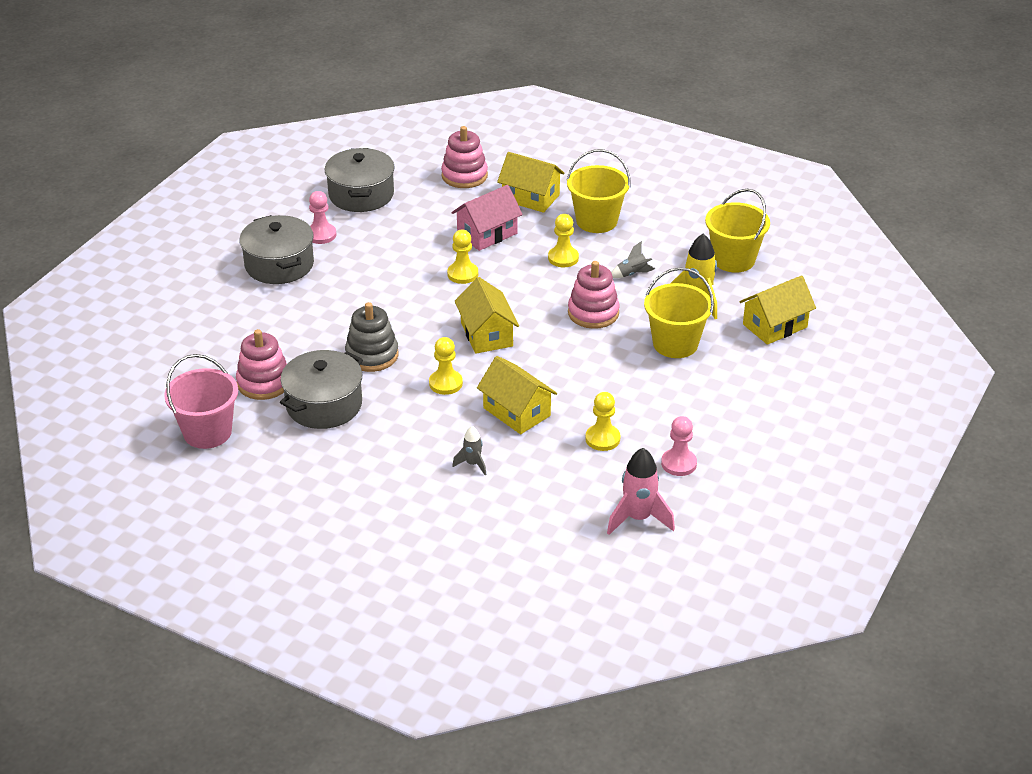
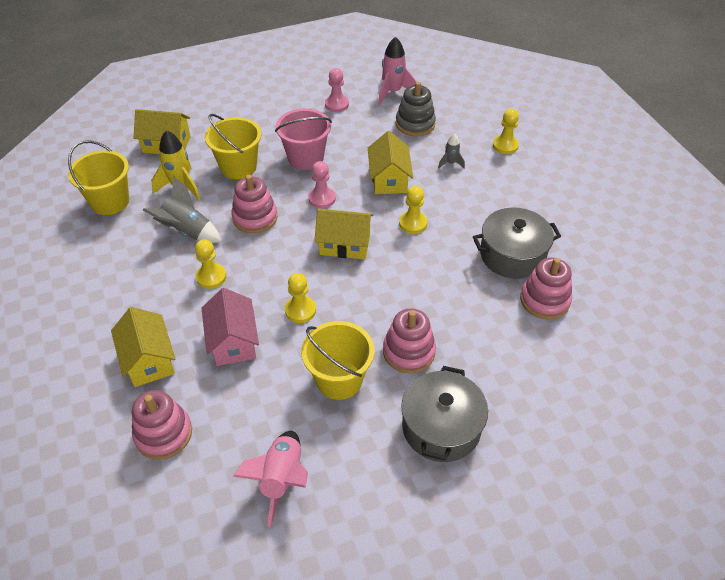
camera: 140 degrees left, 10 degrees up
pink bucket [164,354,238,449] -> pink bucket moved to [275,109,332,170]
pink pawn [309,191,336,244] -> pink pawn moved to [308,161,336,208]
grey pot [324,148,395,212] -> pink rocket [233,431,308,527]
grey stacking toy [345,302,399,372] -> grey stacking toy moved to [396,82,436,137]
pink house [452,185,523,251] -> pink house turned 75 degrees clockwise [202,288,259,366]
yellow house [455,277,519,354] -> yellow house turned 75 degrees clockwise [314,208,374,260]
yellow bucket [566,149,631,233] -> yellow bucket moved to [301,321,374,400]
yellow pawn [585,392,621,451] -> yellow pawn moved to [493,109,519,154]
grey rocket [611,241,655,278] -> grey rocket [143,176,222,243], size x1.80
none -> pink stacking toy [383,308,436,373]

